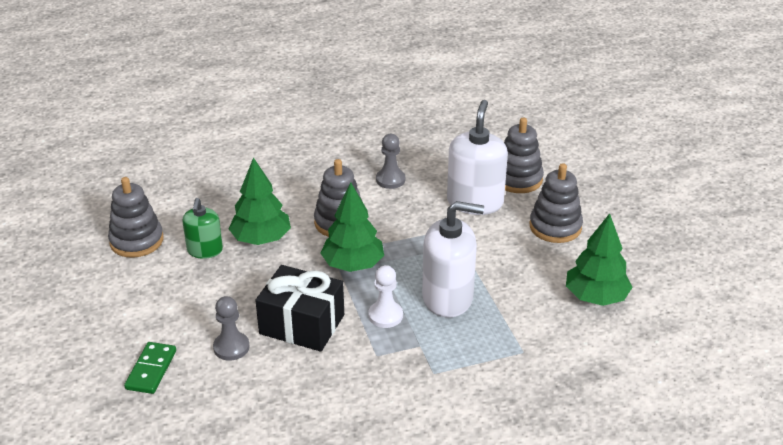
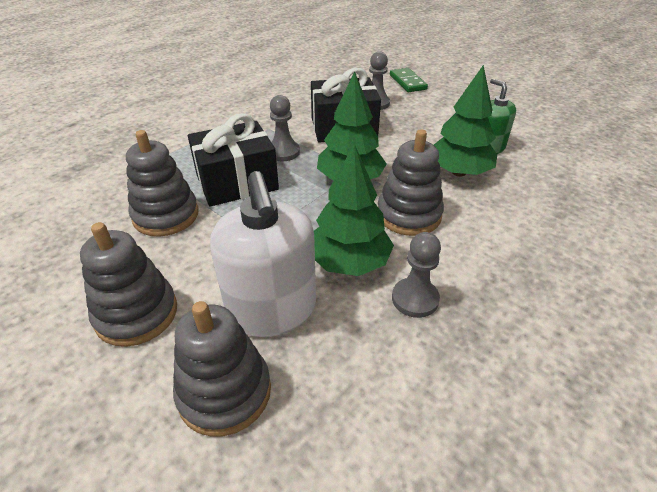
camera: 150 degrees right, 5 degrees up
grey stacking toy [108,177,163,258] -> grey stacking toy moved to [126,130,198,237]
white pawn [368,265,403,328] -> grey pawn [270,95,300,161]
white soap dispenser [422,201,484,318] -> black gift [188,113,279,207]
green tree [566,213,633,306] -> green tree moved to [314,144,394,276]

